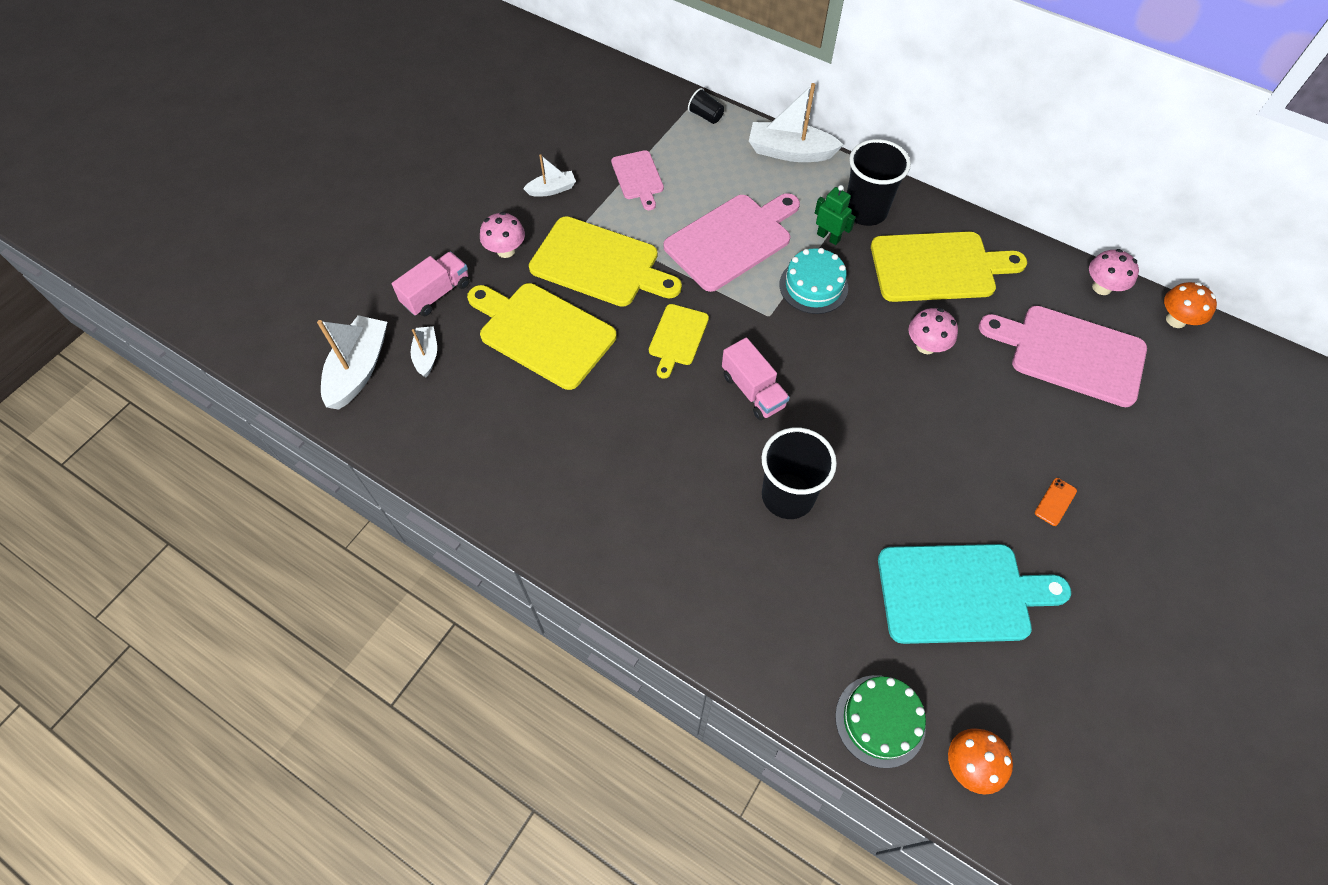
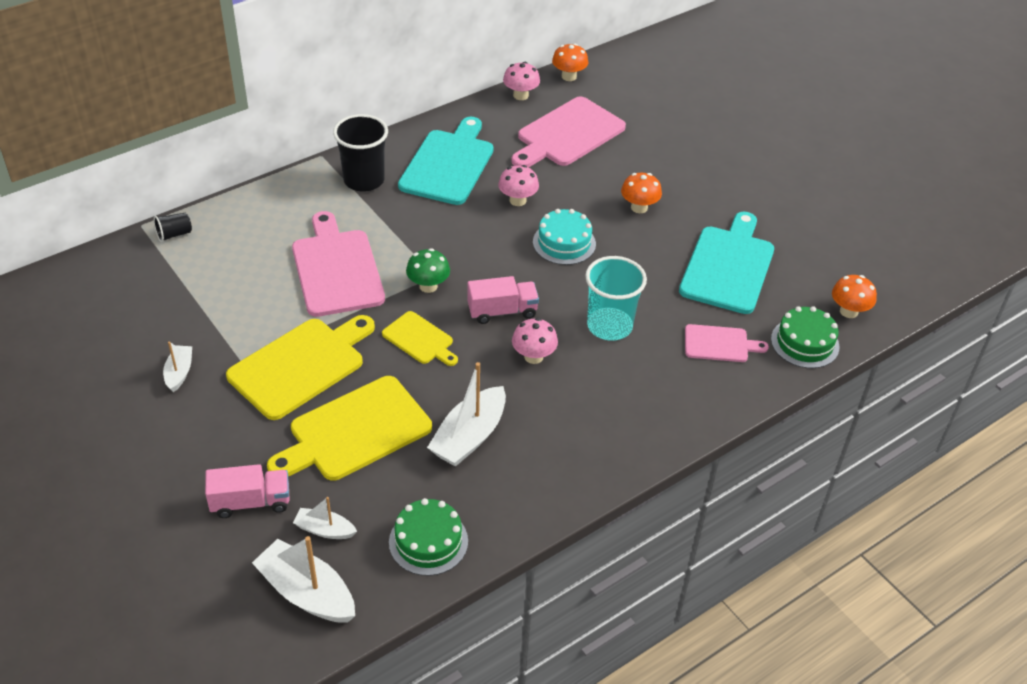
camera: 70 degrees left, 15 degrees down
pink truck [392,251,470,316] -> pink truck turned 105 degrees clockwise [205,464,290,518]
pink mushroom [480,212,525,258] -> pink mushroom moved to [512,318,558,364]
pink cutting board [611,150,664,210] -> pink cutting board moved to [685,324,769,362]
white boat [749,83,843,162] -> white boat moved to [427,362,506,467]
black cup [762,428,837,519] -> turquoise cup [585,256,647,341]
turquoise cake [779,248,848,314] -> turquoise cake moved to [533,209,596,265]
green robot [815,185,856,245] -> none
yellow cutting board [871,232,1027,302] -> turquoise cutting board [398,117,493,205]
orange phone [1035,478,1077,526] -> none
none -> green cake [389,498,468,576]
none -> green mushroom [406,248,450,293]
none -> orange mushroom [621,173,662,213]

